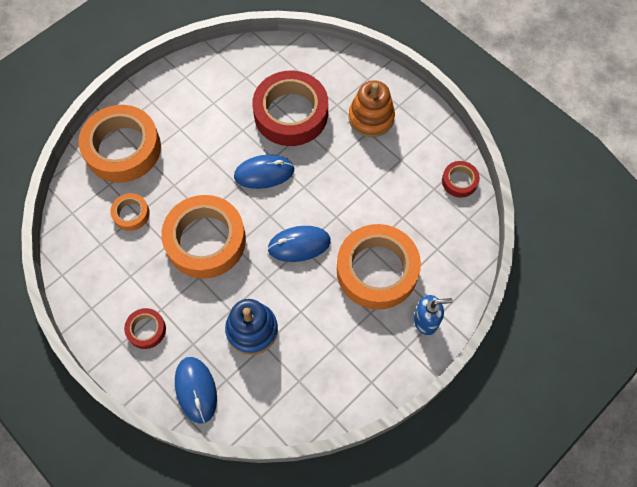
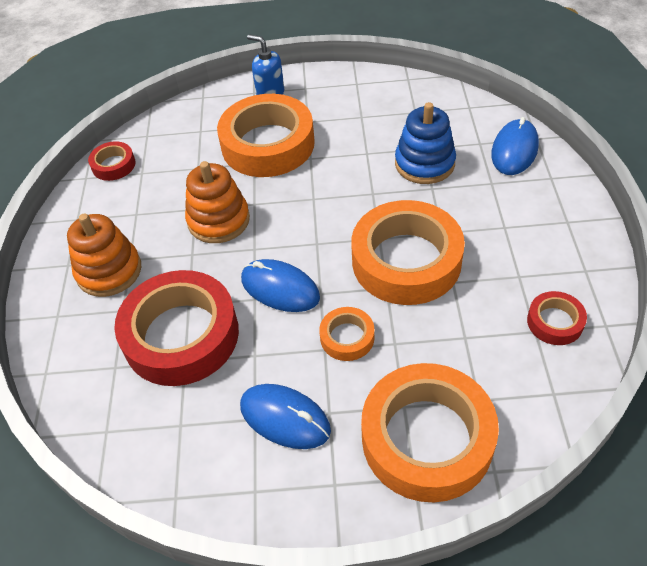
camera: 135 degrees left, 15 degrees down
orange tape [110,193,150,231] -> orange tape moved to [319,307,375,361]
red tape [124,308,166,349] -> red tape moved to [527,291,587,345]
blue mouse [268,226,331,262] -> blue mouse moved to [240,384,331,449]
none -> orange stacking toy [185,161,250,243]

